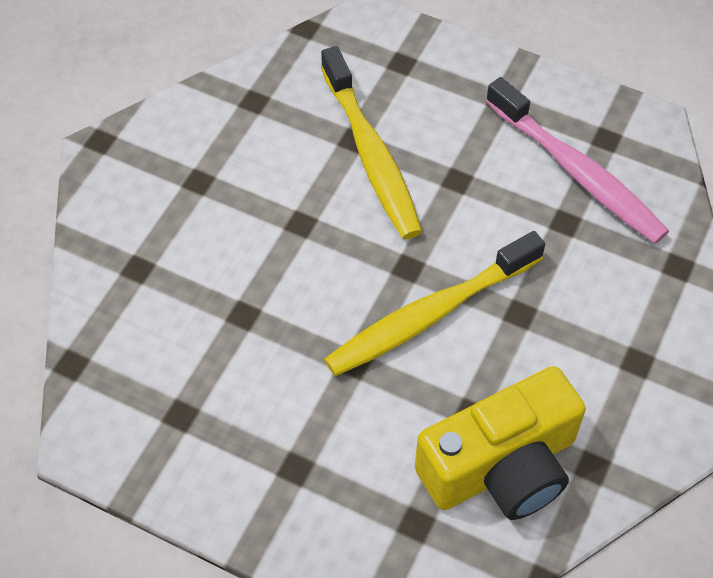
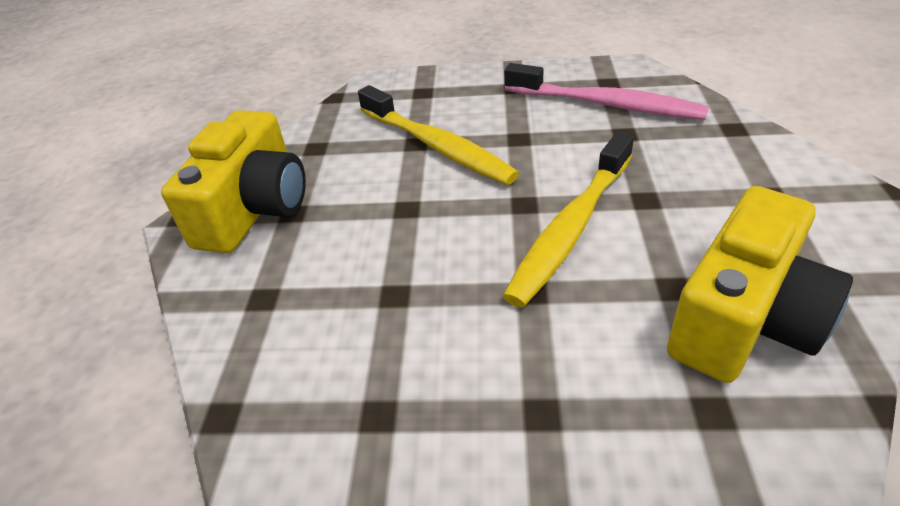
camera: 20 degrees left, 15 degrees down
none -> yellow camera [161,110,306,253]

